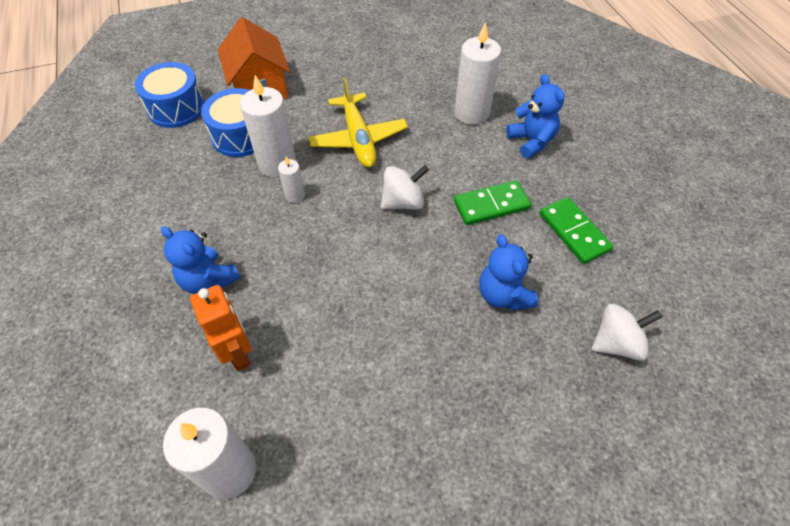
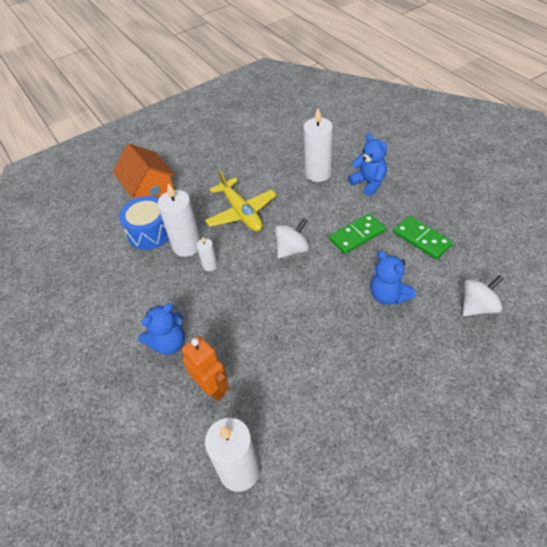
camera: 10 degrees left, 5 degrees down
blue drum [135,62,205,128] -> none
blue teddy bear [161,226,241,294] -> blue teddy bear turned 60 degrees counterclockwise [138,303,185,355]

